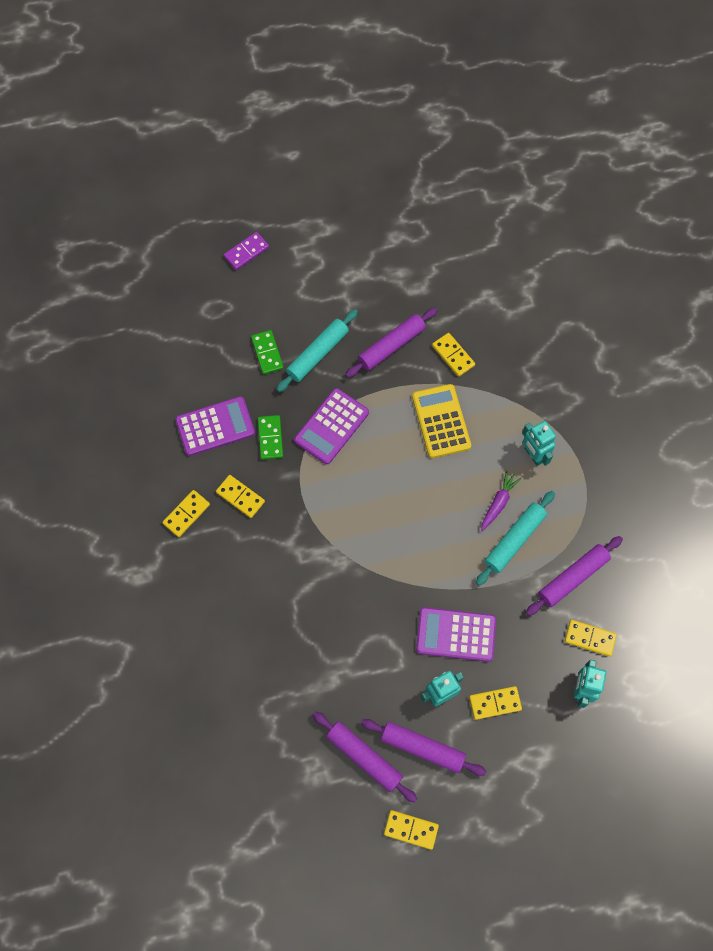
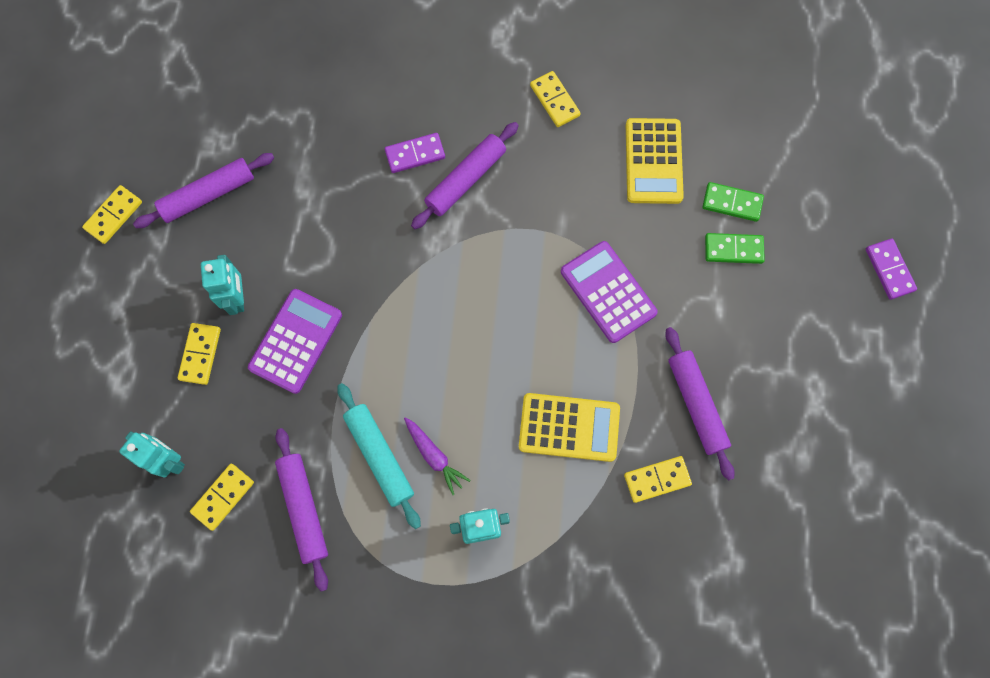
camera: 110 degrees right, 5 degrees up
purple calculator [175,396,255,456] -> yellow calculator [626,118,684,204]
yellow domino [216,475,265,518] -> none
green domino [258,415,283,460] -> green domino moved to [702,182,764,222]
turquoise rolling pin [276,309,358,392] -> none
purple rolling pin [361,719,486,776] -> purple rolling pin moved to [411,122,519,229]
none -> purple domino [385,133,445,173]

